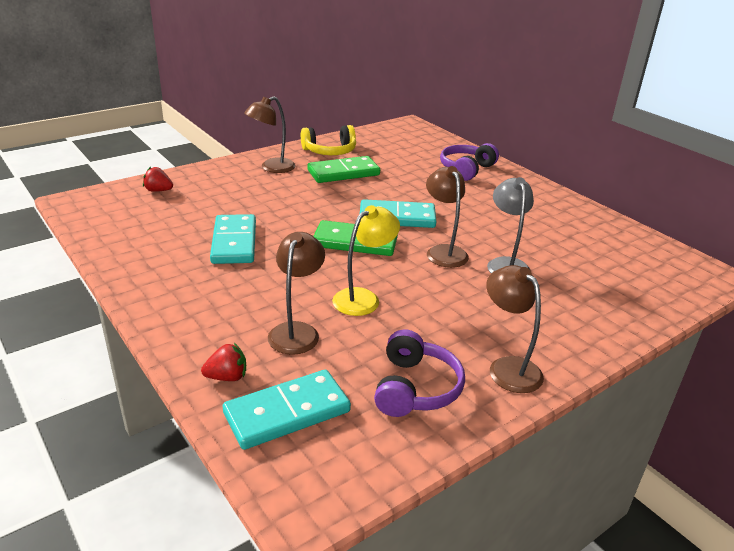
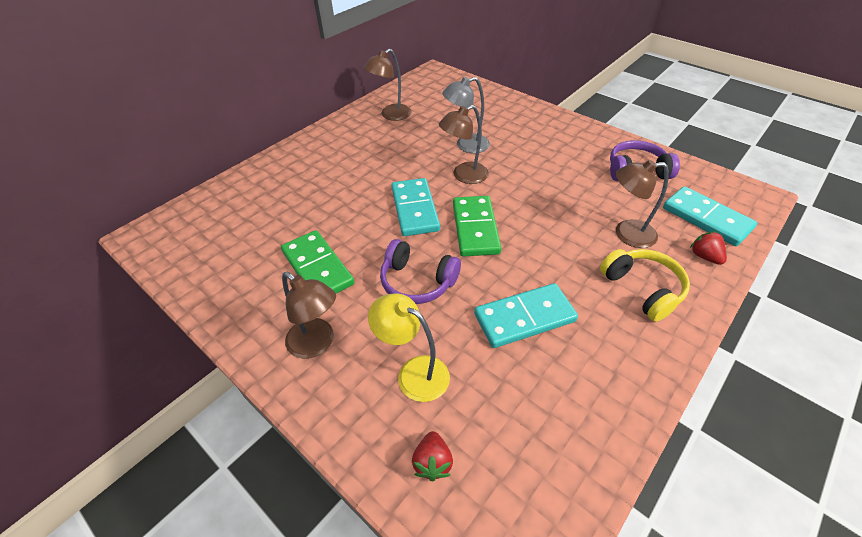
camera: 100 degrees left, 15 degrees up
yellow headphones [301,125,356,155] -> yellow headphones moved to [600,249,690,322]
yellow lamp [332,205,400,316] -> yellow lamp moved to [368,293,450,402]
purple headphones [440,143,499,181] -> purple headphones moved to [380,239,461,304]
brown lamp [486,265,544,393] -> brown lamp moved to [364,49,411,121]

